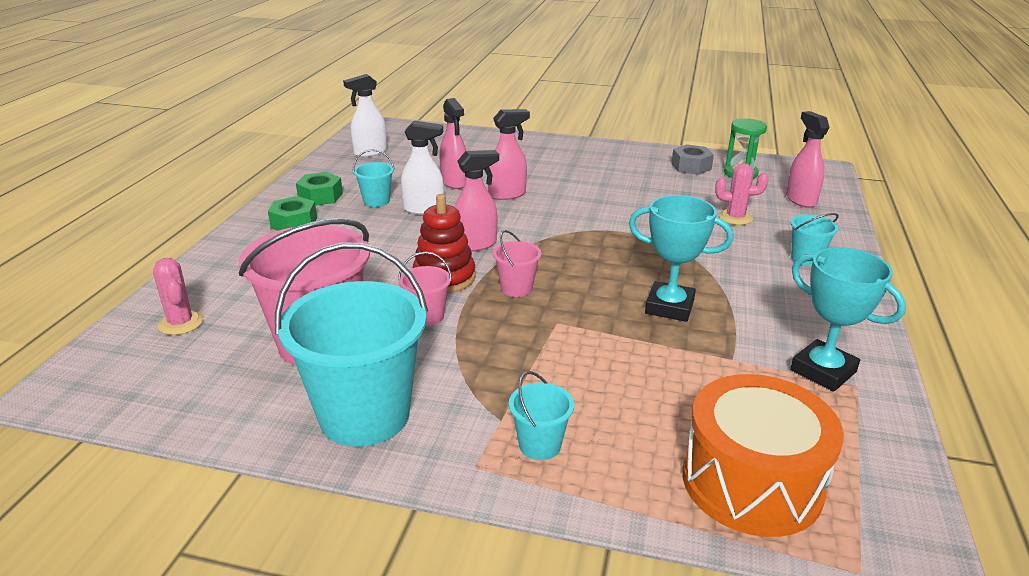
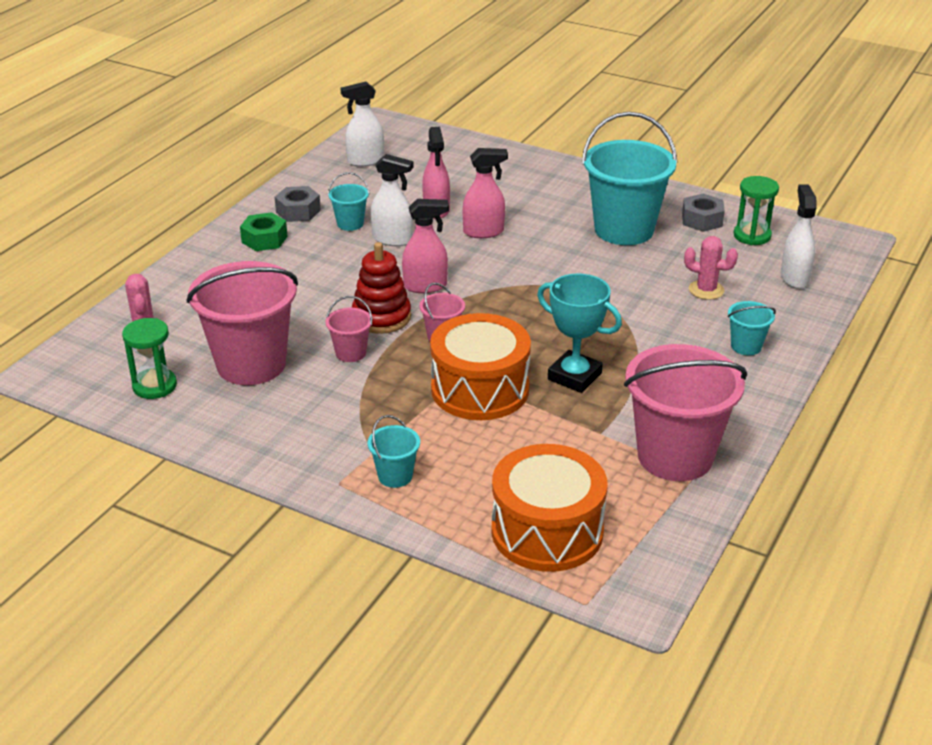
camera: 15 degrees right, 5 degrees up
turquoise bucket [275,243,428,447] -> turquoise bucket moved to [582,112,677,245]
green nut [296,172,343,206] -> grey nut [275,186,321,222]
pink spray bottle [786,111,830,208] -> white spray bottle [781,185,817,289]
turquoise trophy [790,247,906,392] -> pink bucket [624,344,747,481]
none -> green hourglass [122,318,177,399]
none -> orange drum [430,313,531,420]

